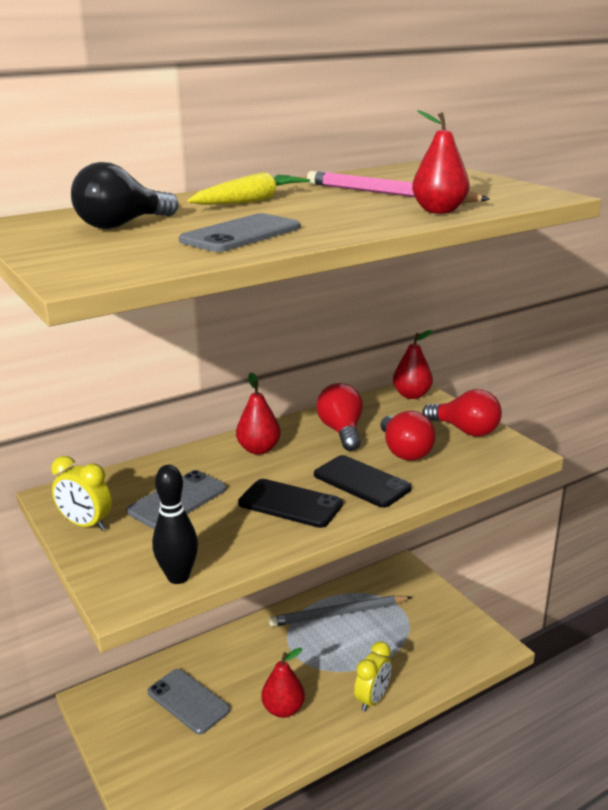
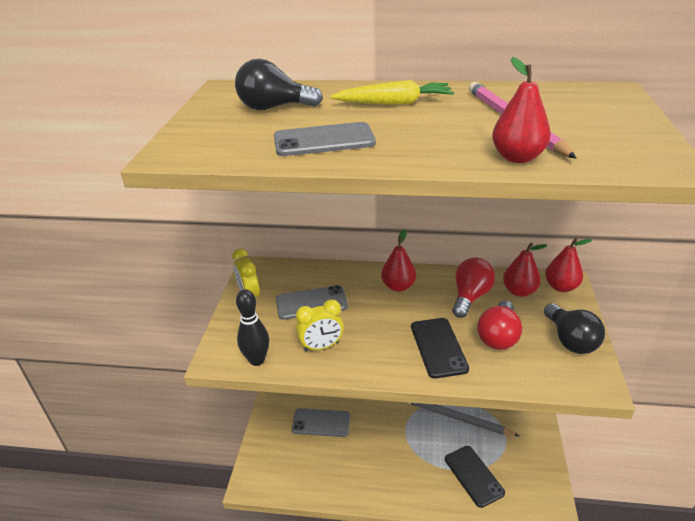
camera: 40 degrees right, 10 degrees up
grey phone [148,669,230,734] -> grey phone turned 75 degrees counterclockwise [291,408,351,437]
black phone [238,479,343,528] -> black phone moved to [445,446,505,508]
red pear [261,648,305,718] -> red pear moved to [503,243,548,297]
yellow clock [354,641,392,712] -> yellow clock moved to [296,299,344,352]
red light bulb [422,389,502,437] -> black light bulb [544,303,605,354]

